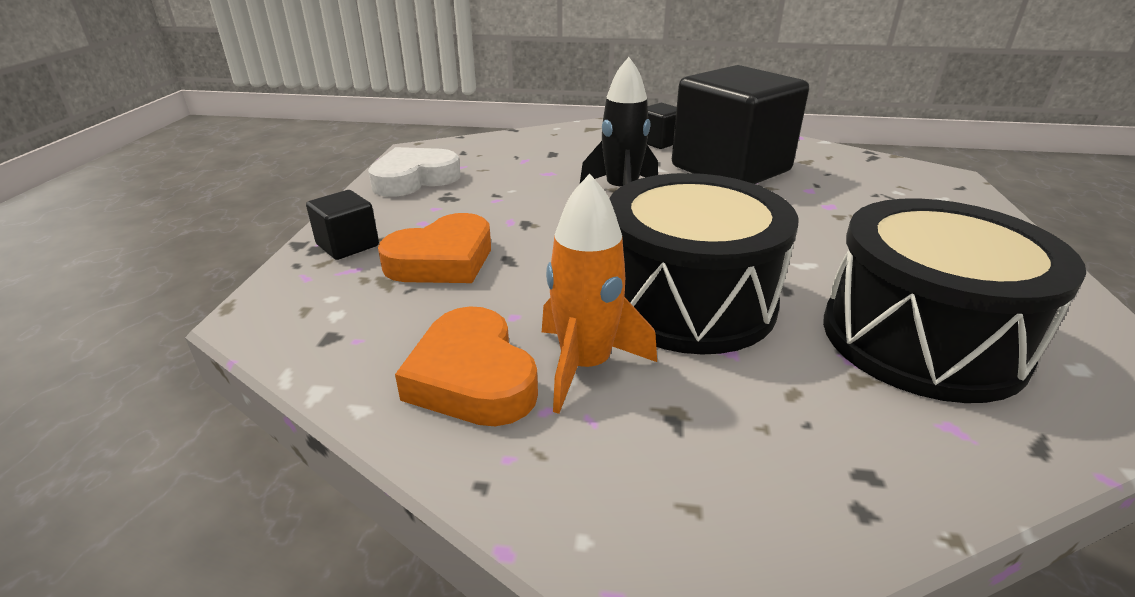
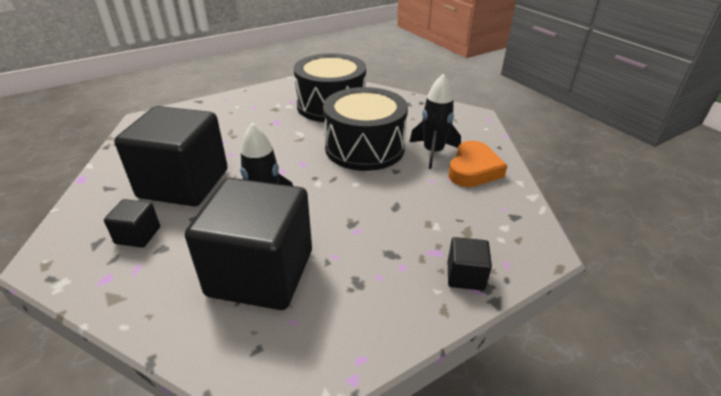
camera: 130 degrees left, 5 degrees up
white heart [368,147,461,197] -> none
orange heart [378,213,491,283] -> none
orange rocket [542,173,657,414] -> black rocket [410,74,461,169]
none -> black cube [185,178,312,310]

